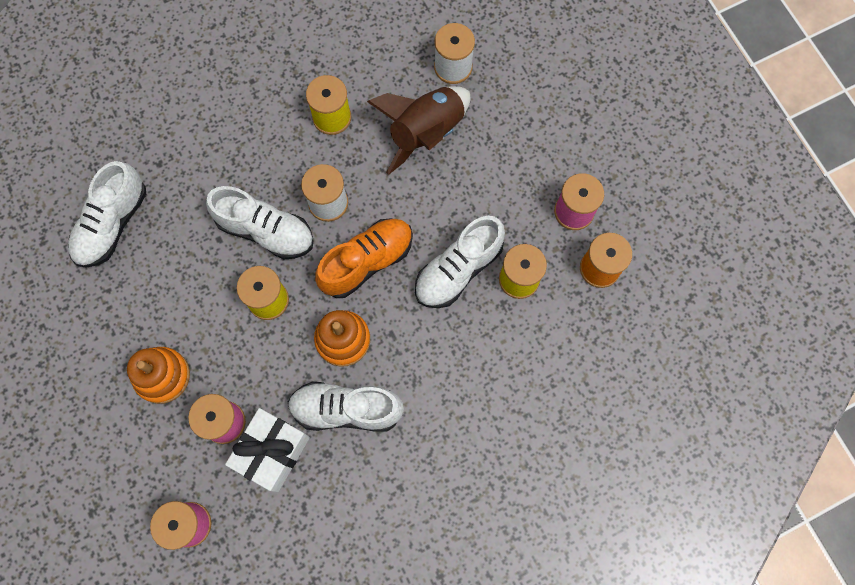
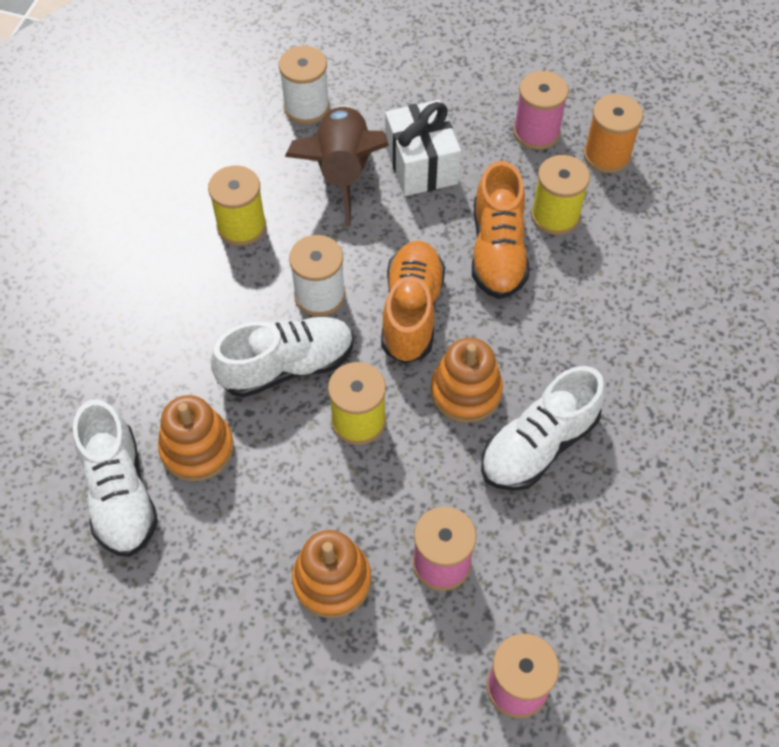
camera: 45 degrees left, 15 degrees down
white gift [225,408,310,492] -> white gift moved to [385,100,461,196]
white shoe [415,216,505,308] -> orange shoe [472,161,529,299]
none -> orange stacking toy [158,395,234,481]

